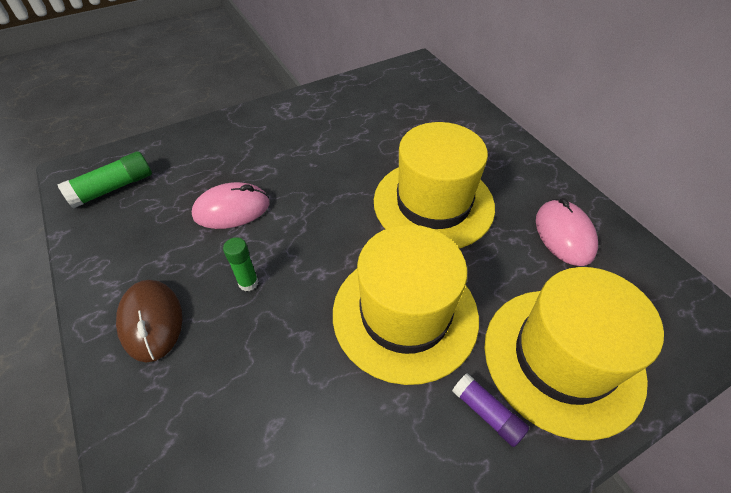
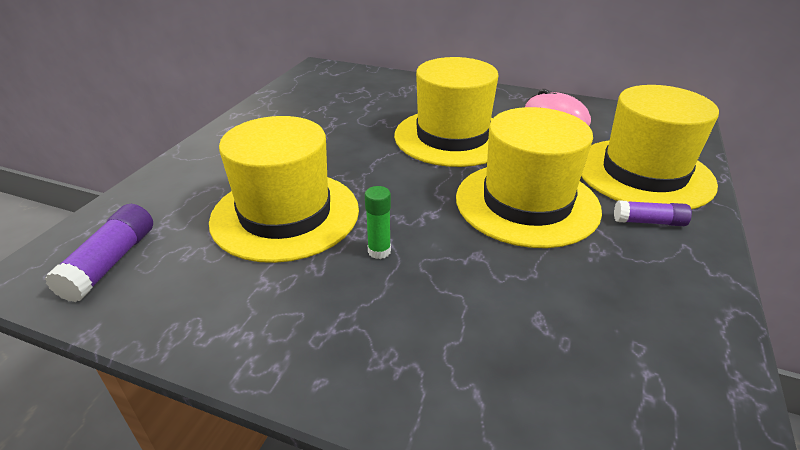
camera: 40 degrees left, 15 degrees down
green glue stick [57,151,152,209] -> purple glue stick [45,204,153,302]
brown mouse [116,280,182,363] -> none
pink mouse [192,182,270,229] -> yellow hat [209,116,359,263]

